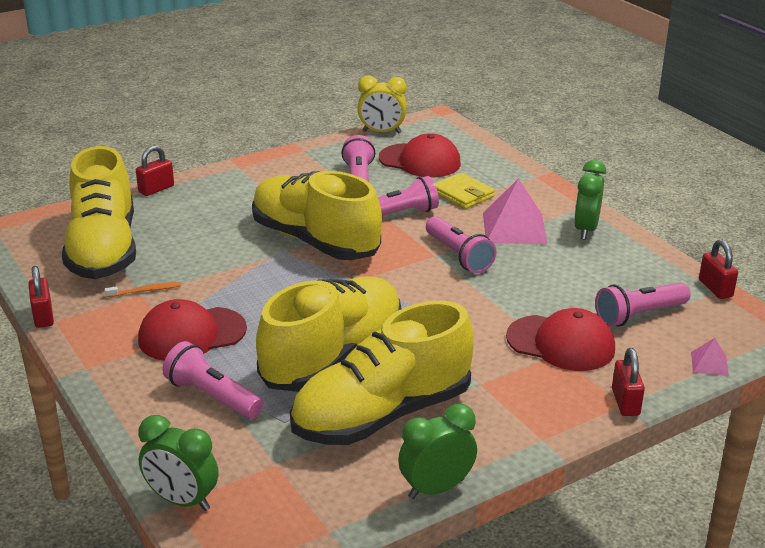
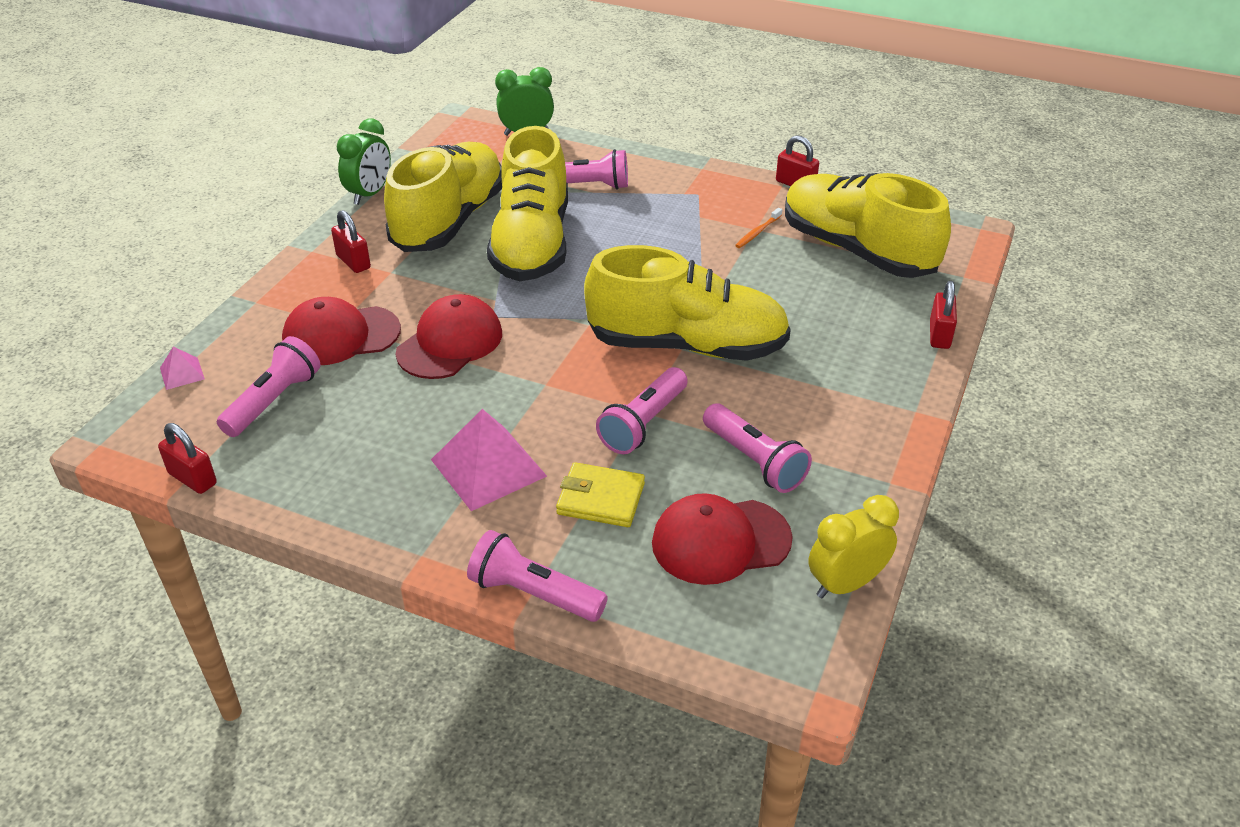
camera: 145 degrees right, 10 degrees up
red cap [138,299,247,361] -> red cap moved to [396,294,502,379]
pink flashlight [426,216,496,273] -> pink flashlight moved to [467,530,608,622]
green clock [574,160,606,240] -> none
red padlock [612,348,645,416] -> red padlock moved to [331,210,371,273]

